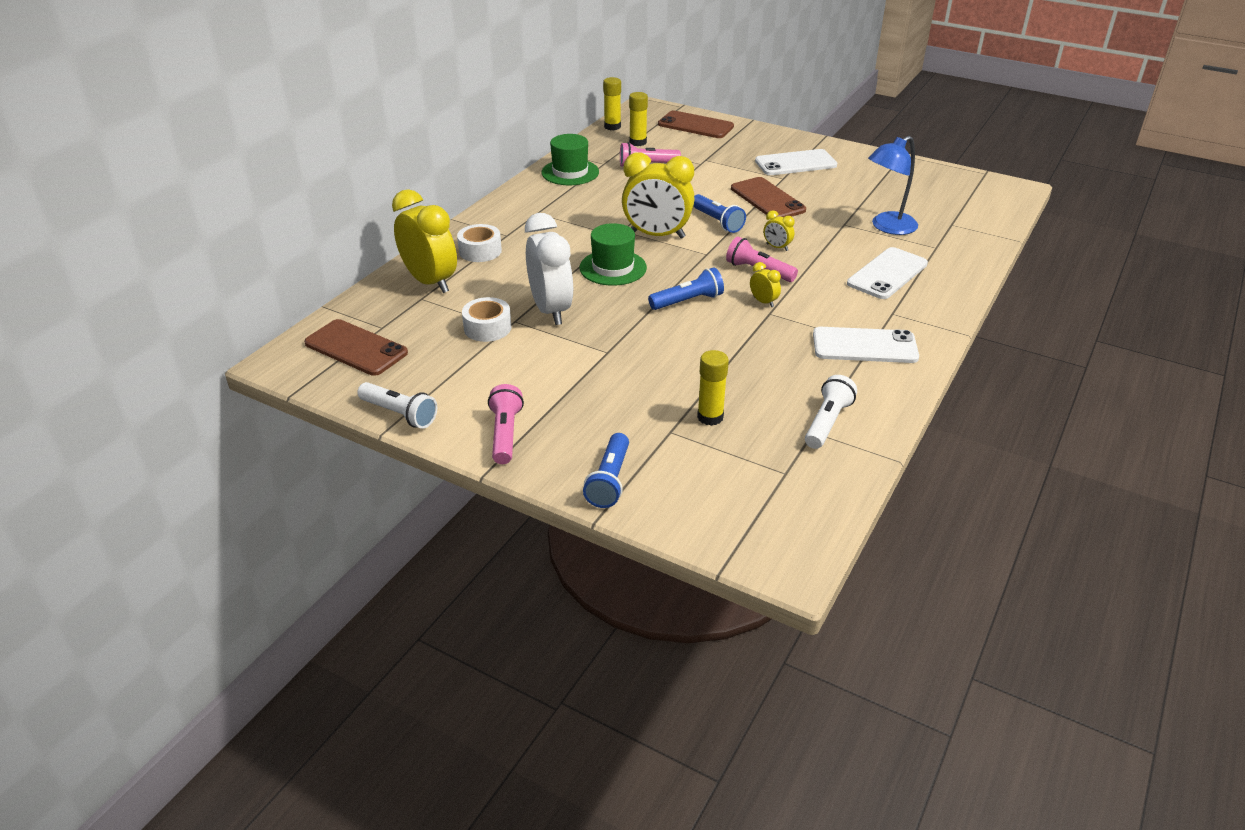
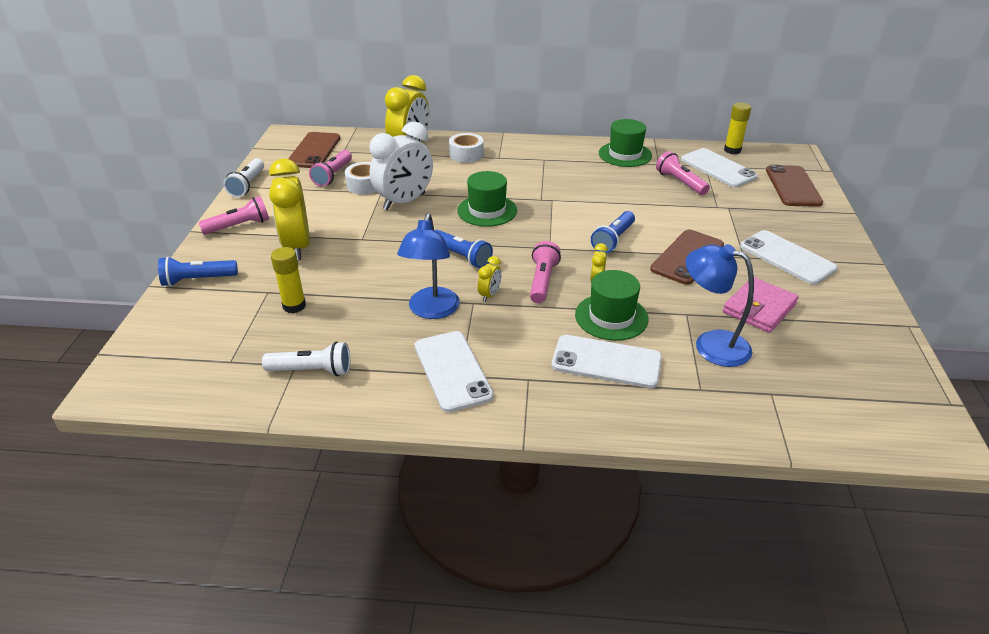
camera: 65 degrees right, 0 degrees up
yellow clock [622,152,694,239] -> yellow clock moved to [269,158,310,260]
yellow glue stick [629,92,648,146] -> white phone [681,148,758,187]
none -> pink flashlight [309,150,352,187]
none -> blue lamp [397,213,460,319]
none -> green hat [575,270,649,341]
none -> pink wallet [723,277,799,333]

